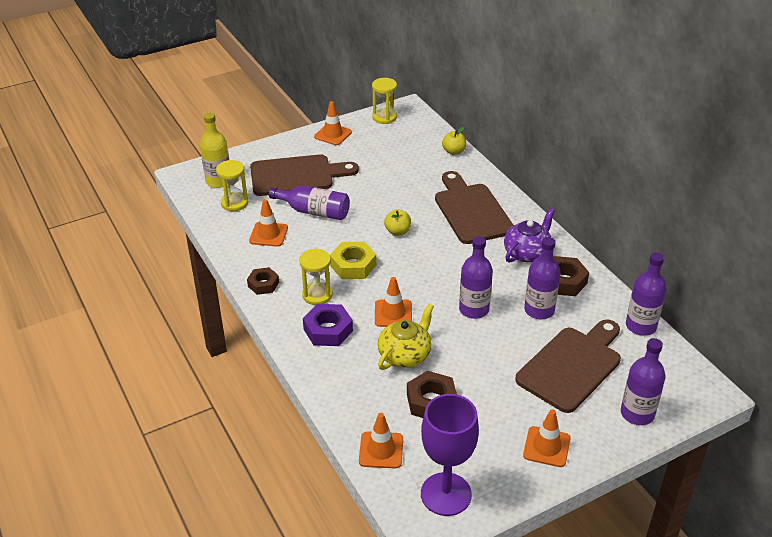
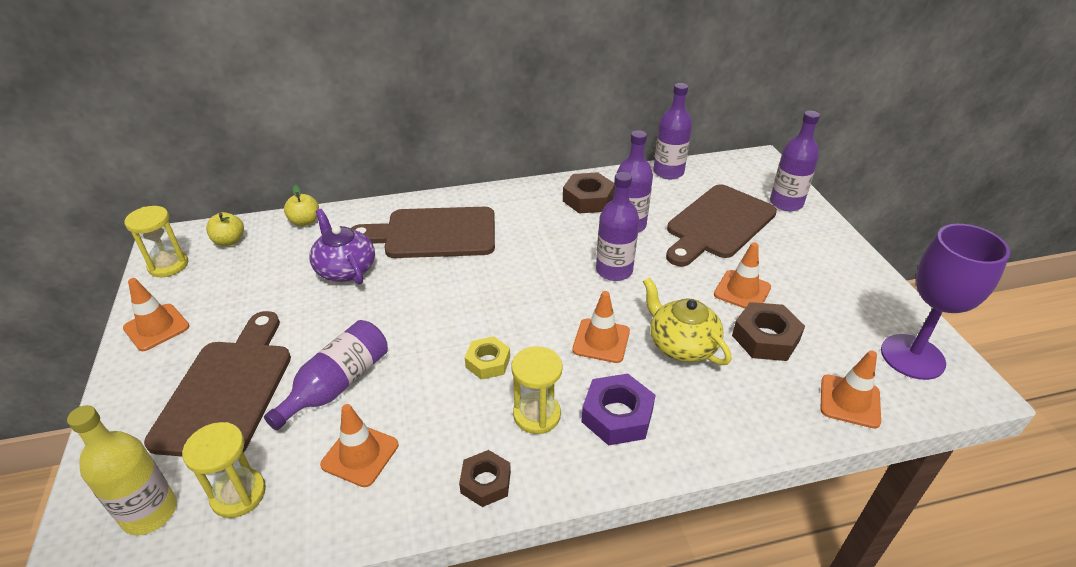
camera: 75 degrees left, 0 degrees up
yellow nut [330,242,376,279] -> yellow nut [464,336,510,380], size x0.67
yellow apple [384,209,411,236] -> yellow apple moved to [206,212,244,246]
purple teapot [504,208,555,263] -> purple teapot moved to [309,209,375,284]
brown cutting board [515,319,621,413] -> brown cutting board turned 105 degrees counterclockwise [666,185,777,266]
orange traffic cone [523,409,571,467] -> orange traffic cone moved to [714,242,771,309]

